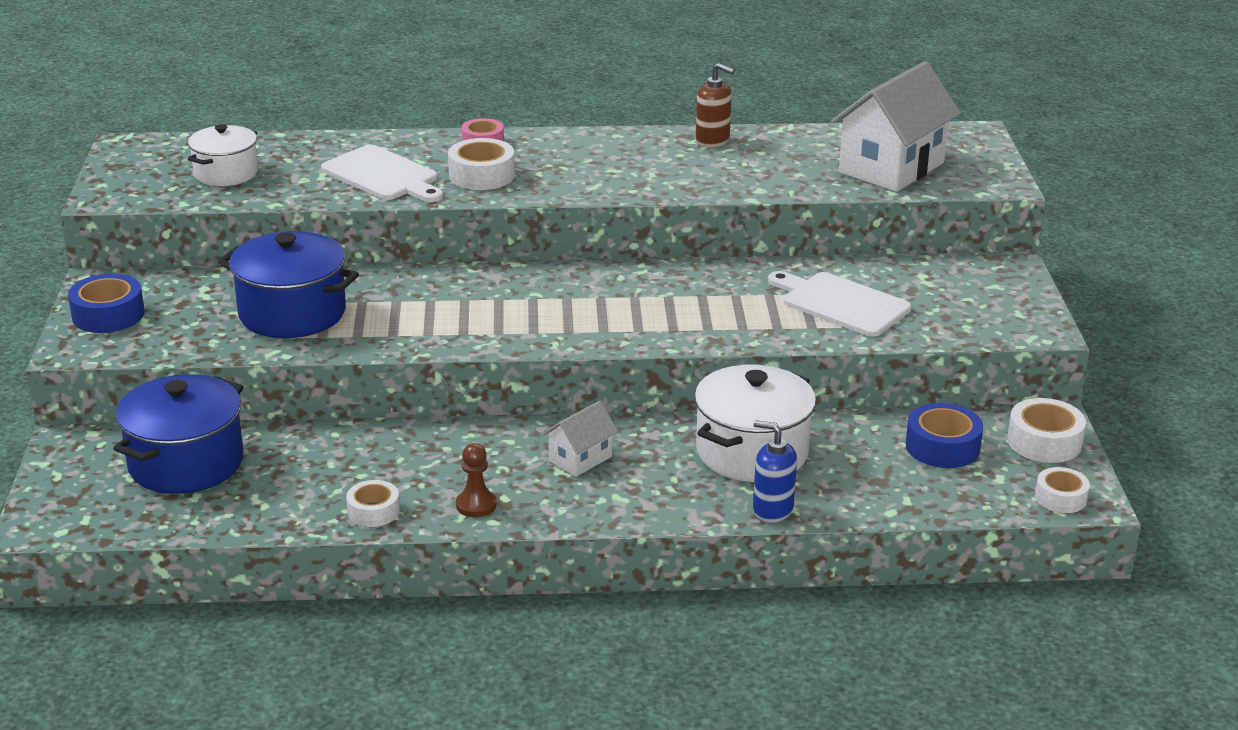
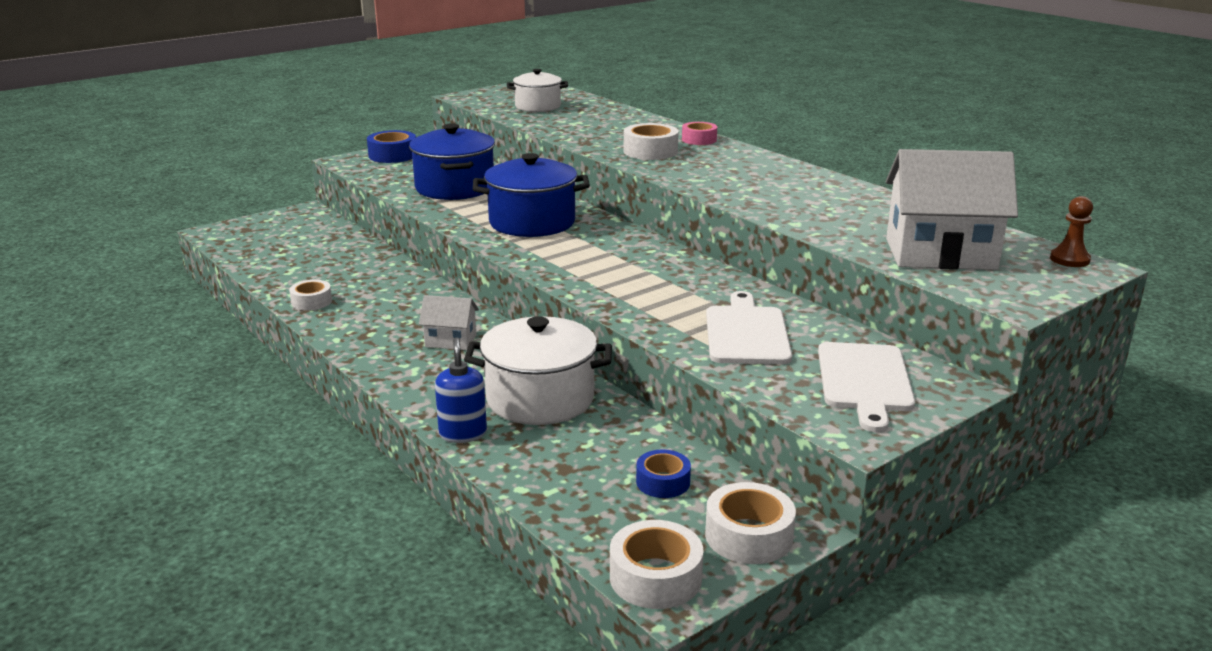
camera: 55 degrees right, 5 degrees down
blue pot [113,374,243,494] -> blue pot moved to [473,153,590,237]
white cutting board [321,145,443,202] -> white cutting board moved to [818,342,915,432]
brown pawn [456,443,497,517] -> brown pawn moved to [1050,196,1093,267]
brown soap dispenser [696,63,735,147] -> none
blue tape [906,403,983,468] -> blue tape [636,449,691,498], size x0.66
white tape [1035,467,1090,513] -> white tape [610,520,704,609], size x1.50

